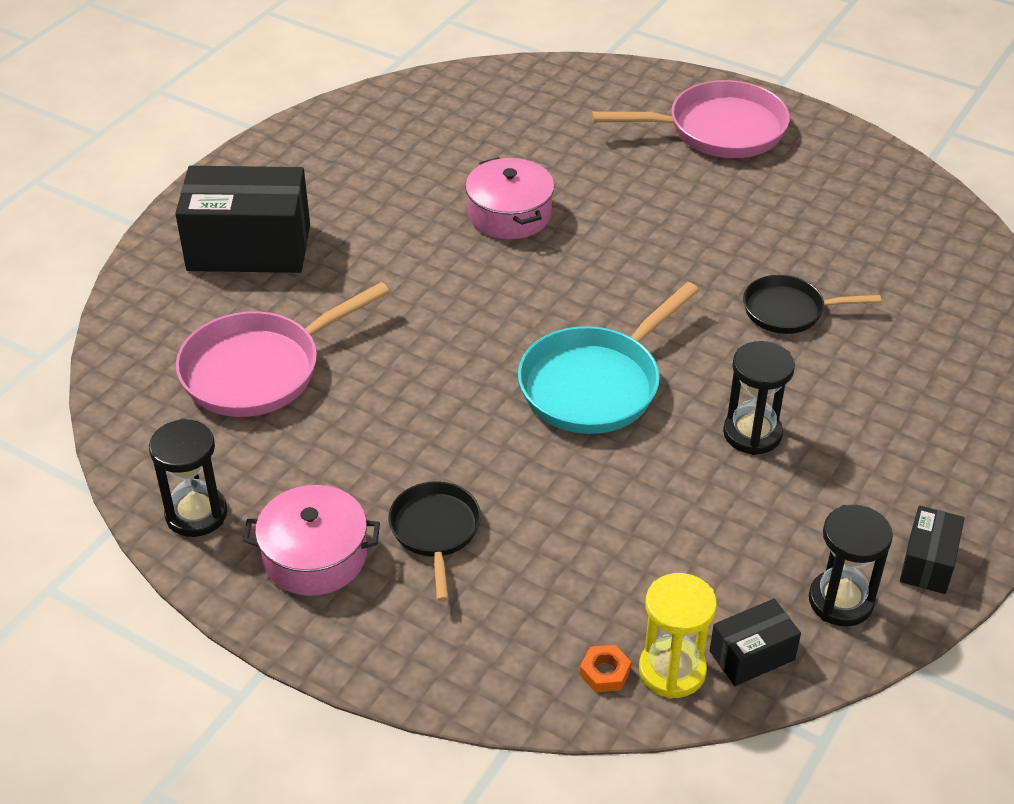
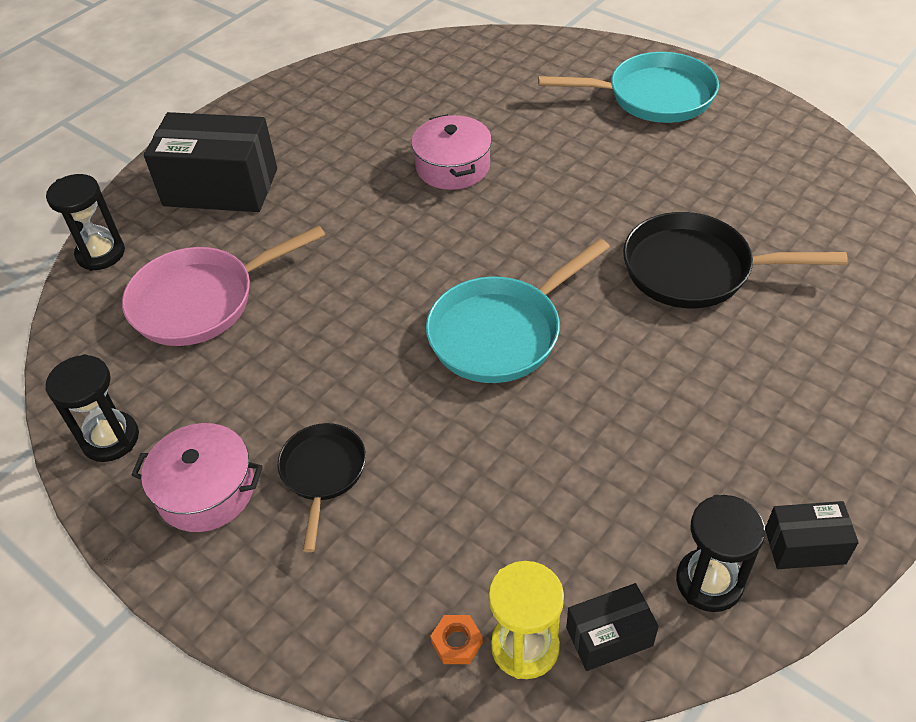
camera: 10 degrees right, 5 degrees up
pink pan [592,80,790,158] -> turquoise pan [538,52,719,123]
black hourglass [723,341,795,455] -> black hourglass moved to [46,174,125,271]
black pan [743,275,881,334] -> black pan [623,212,848,308], size x1.66
black box [900,505,964,594] -> black box turned 60 degrees clockwise [765,501,859,569]

